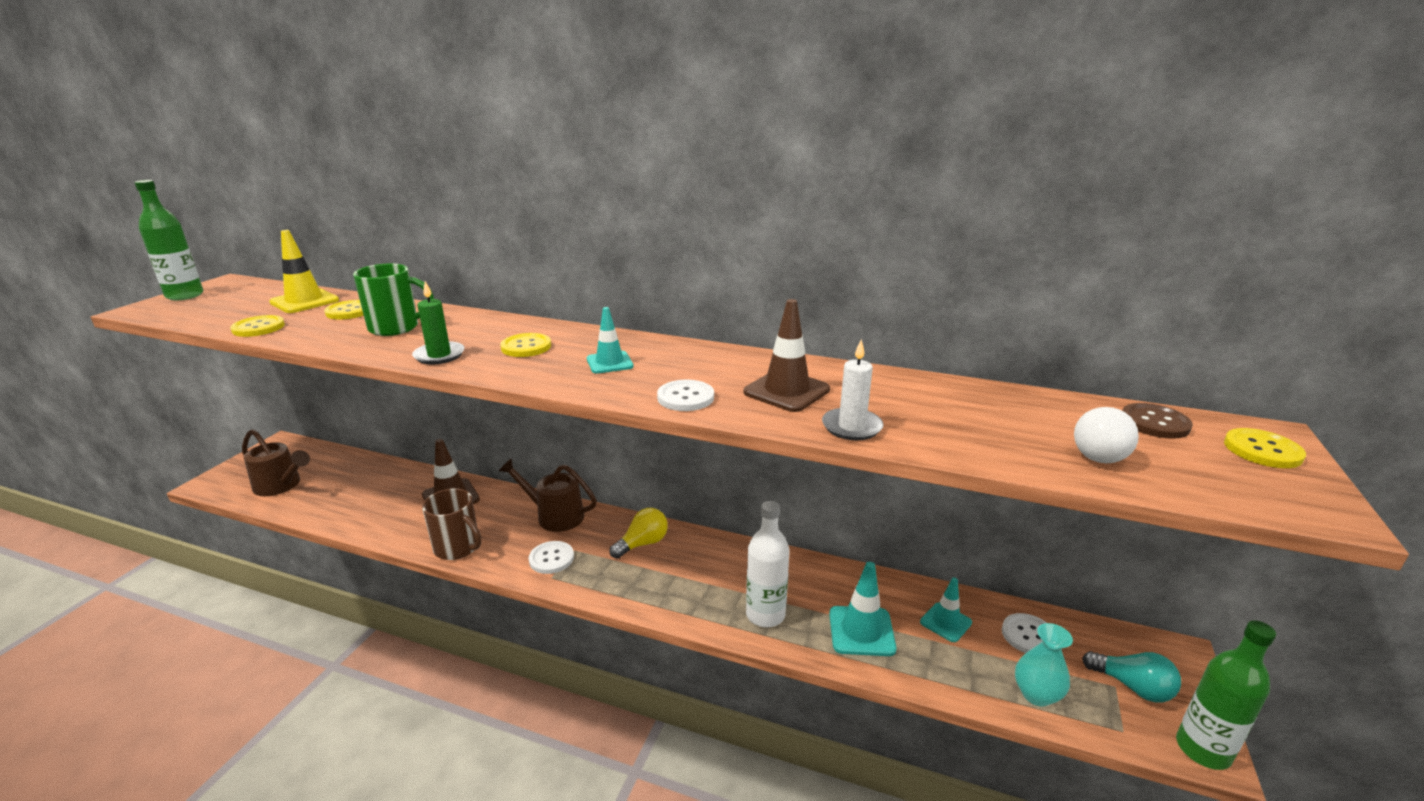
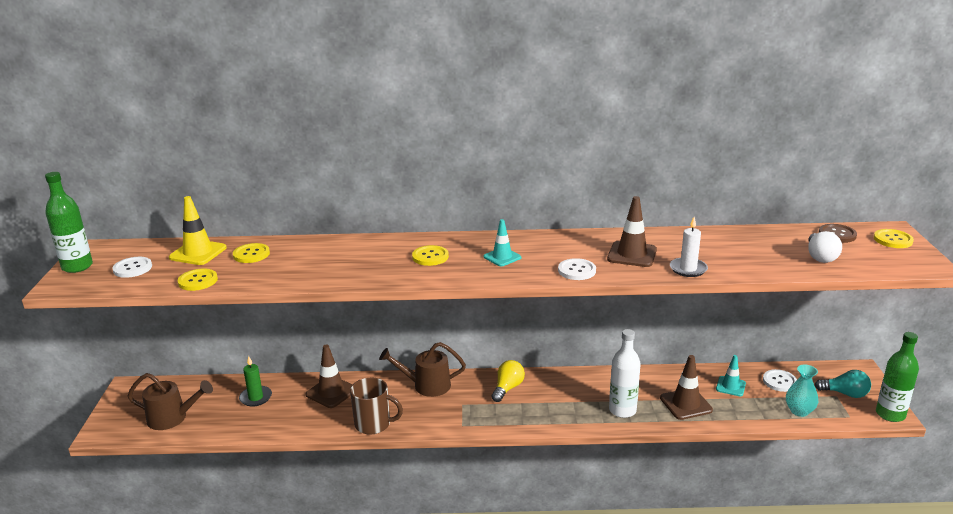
camera: 20 degrees left, 0 degrees up
green mug [353,264,434,336] -> none
green candle [412,281,465,364] -> green candle moved to [239,356,272,407]
white button [529,541,574,574] -> white button moved to [112,257,152,278]
turquoise traffic cone [829,562,896,656] -> brown traffic cone [660,355,713,420]

